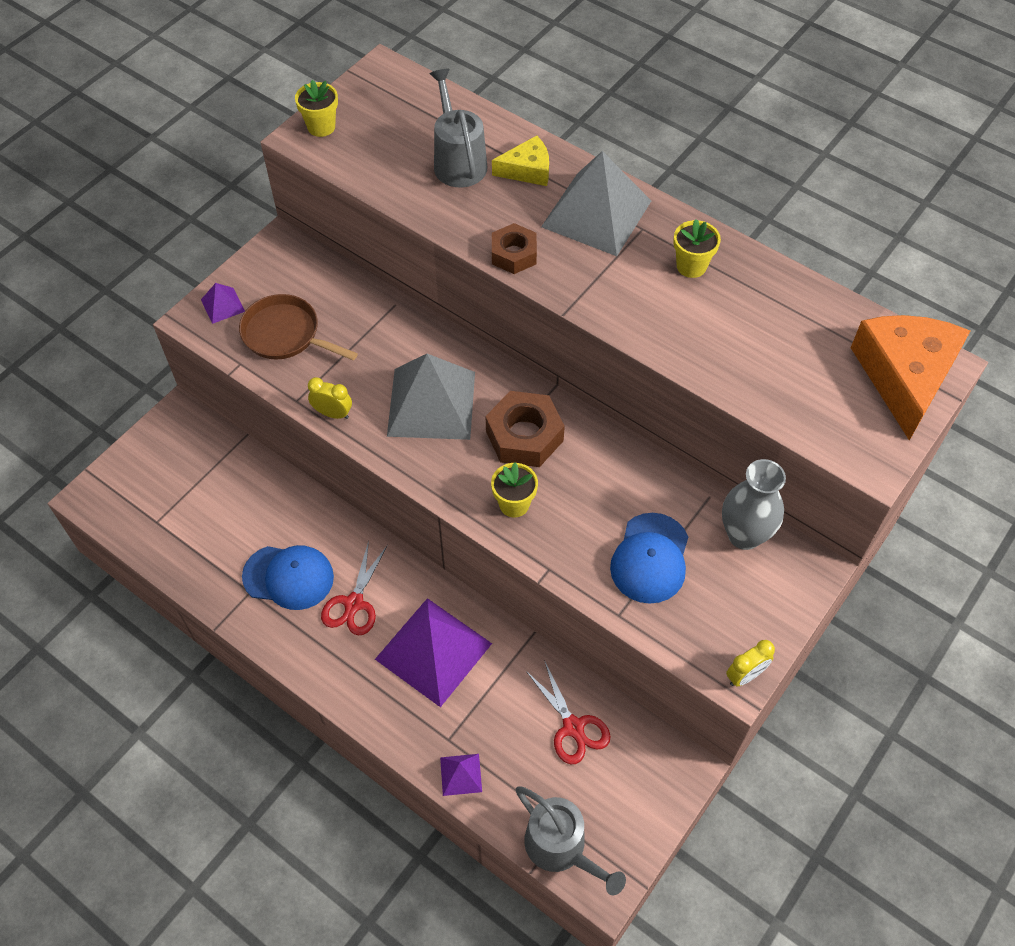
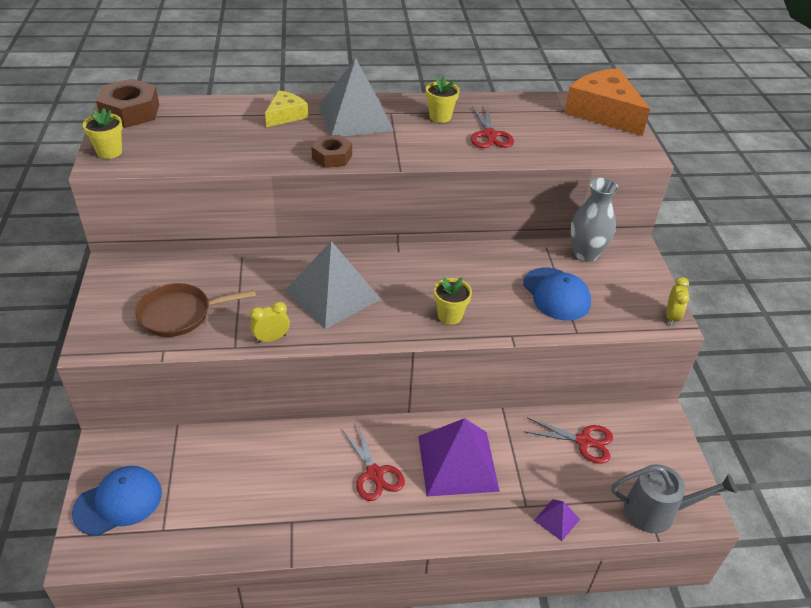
camera: 45 degrees left, 15 degrees down
purple pyramid [201,283,245,324] -> none
blue cap [242,545,334,610] -> blue cap moved to [72,466,162,536]
grey watering can [430,69,487,187] -> none
brown nut [486,391,565,467] -> brown nut moved to [96,79,159,128]
none -> red scissors [471,106,514,148]

